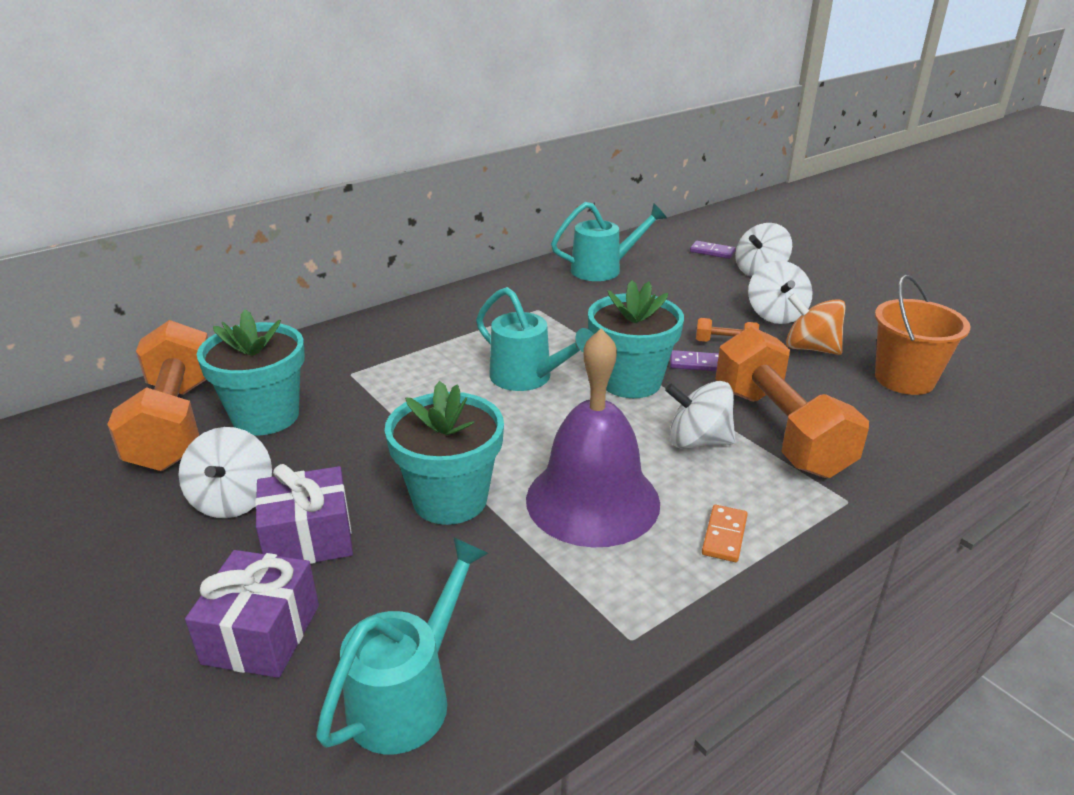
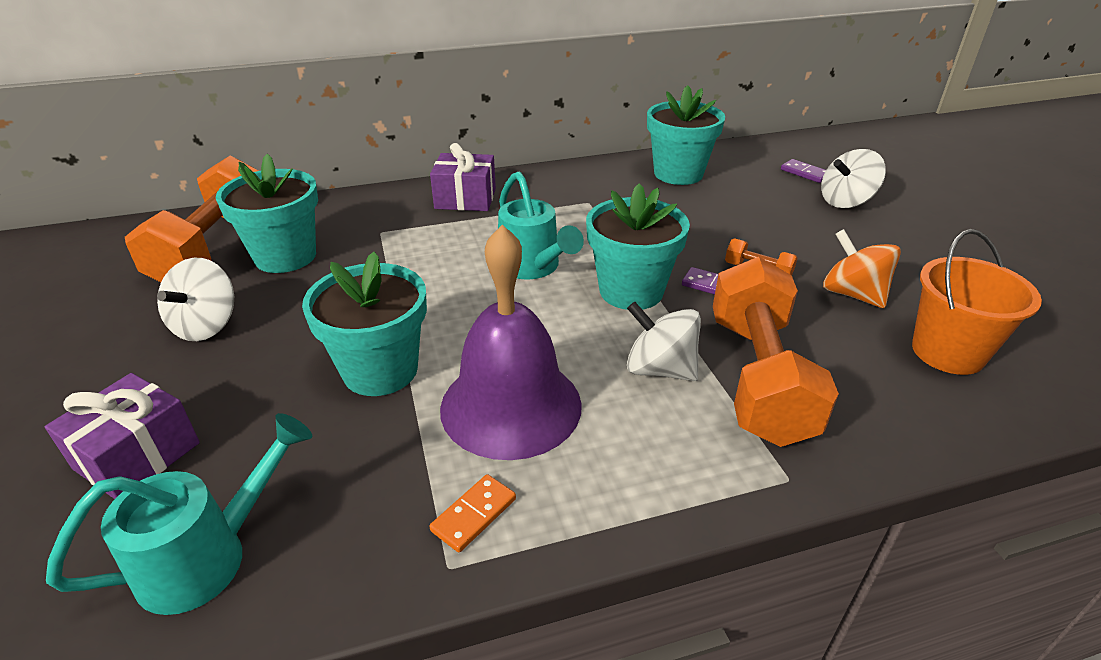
camera: 20 degrees right, 5 degrees up
purple gift [255,464,353,564] -> purple gift moved to [430,143,496,211]
turquoise watering can [551,202,667,281] -> turquoise flower pot [647,85,725,185]
orange domino [702,505,748,562] -> orange domino moved to [429,474,516,553]
white spinning top [748,261,813,324] -> none

